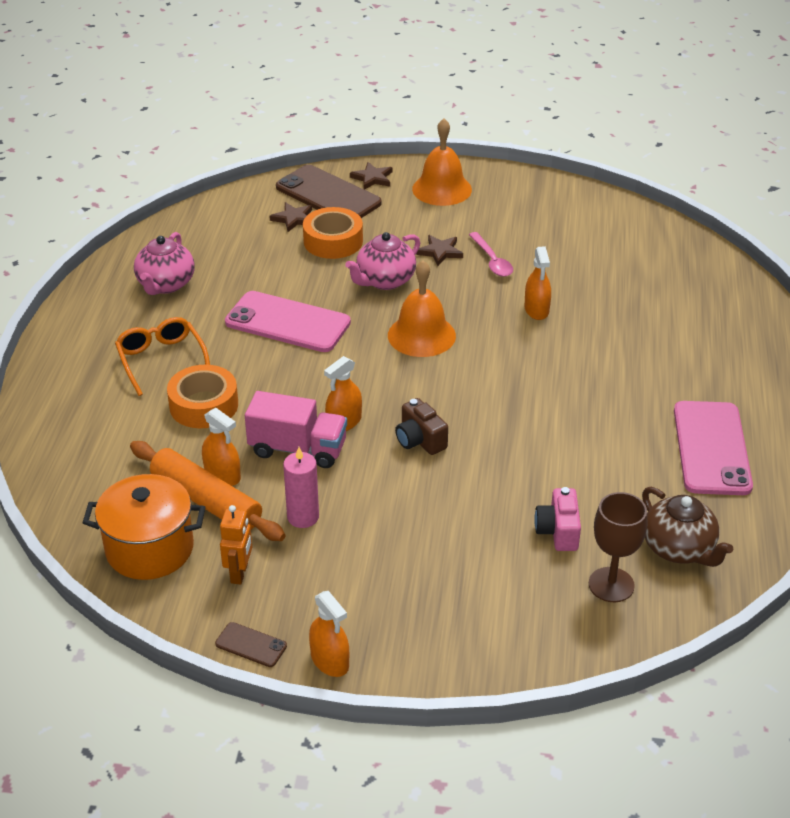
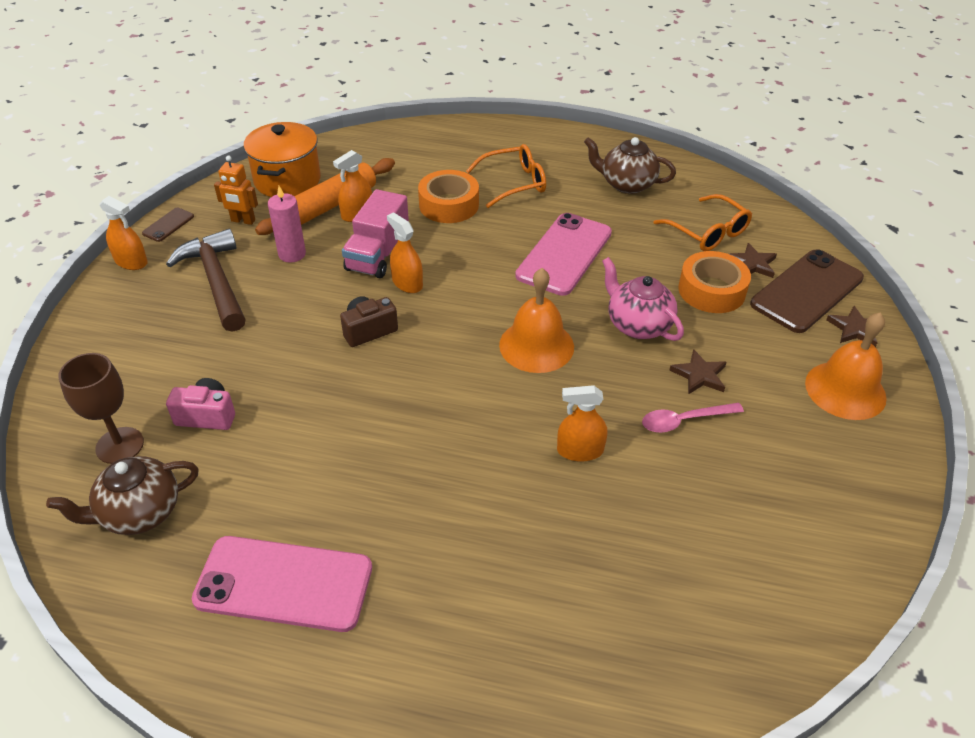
camera: 95 degrees right, 5 degrees up
pink teapot [134,232,194,295] -> brown teapot [584,137,676,194]
orange spray bottle [309,591,349,677] -> orange spray bottle turned 120 degrees counterclockwise [100,196,148,270]
none -> brown hammer [166,229,246,332]
none -> orange glasses [654,194,752,251]

